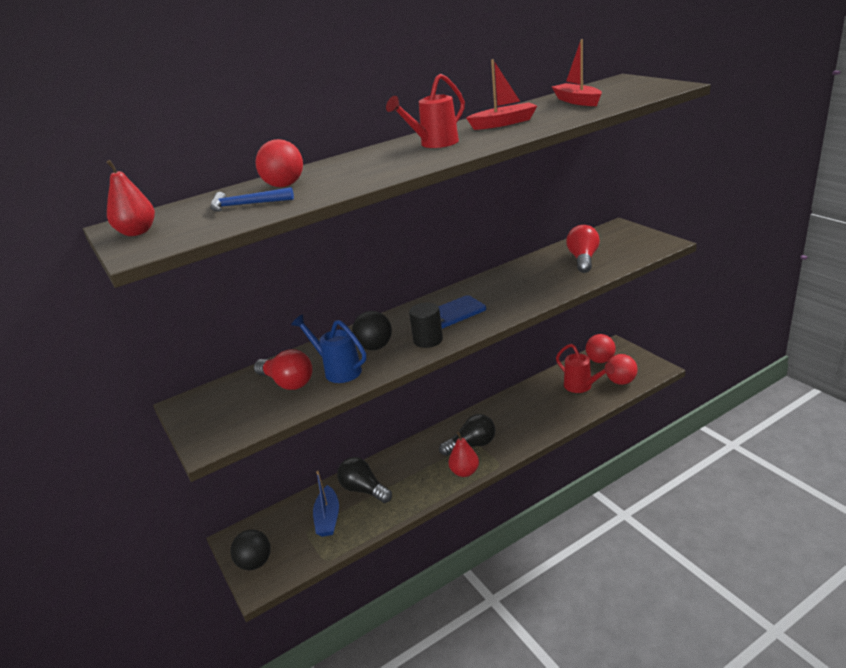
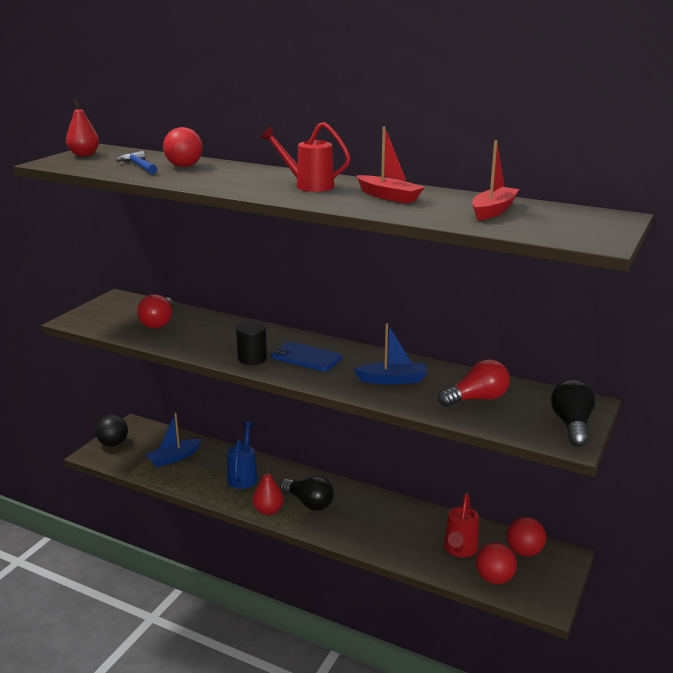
camera: 55 degrees right, 5 degrees down
blue watering can [291,314,366,383] -> blue watering can moved to [227,422,258,489]
black light bulb [337,457,392,503] -> black light bulb moved to [551,379,595,447]
black ball [352,311,392,350] -> none
none -> blue boat [354,323,428,385]

